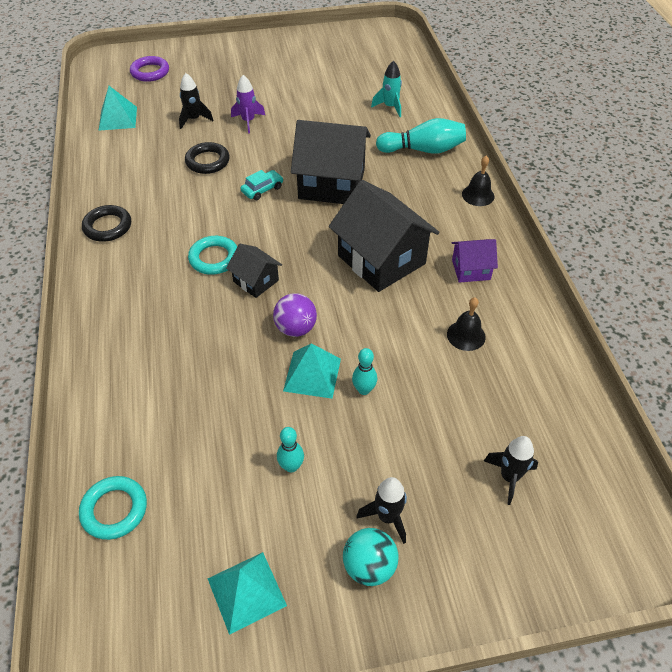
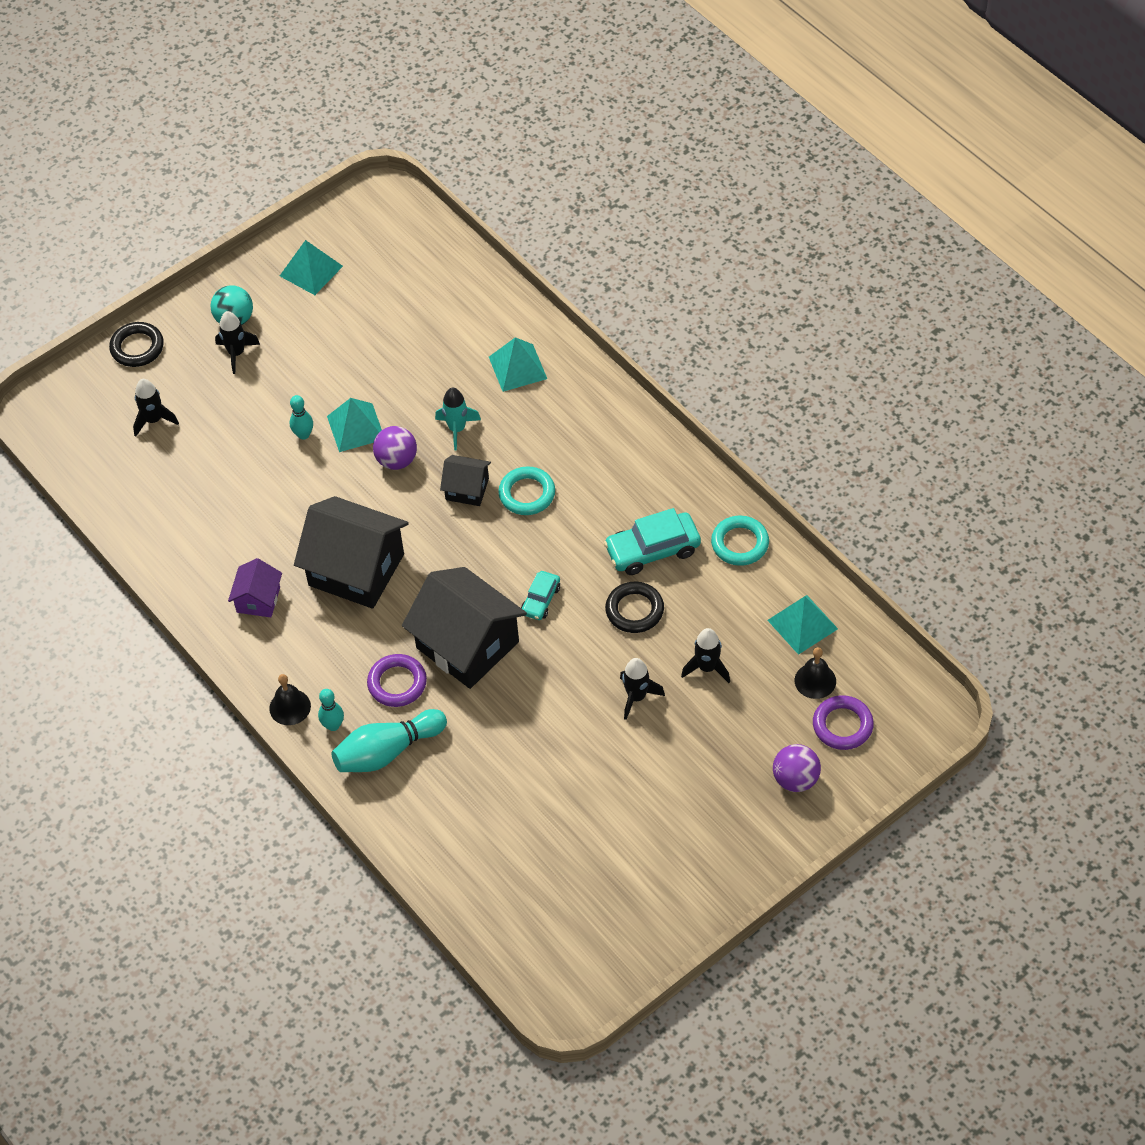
camera: 155 degrees right, 5 degrees up
turquoise ring [79,476,147,540] -> turquoise ring moved to [711,515,769,566]
black ring [82,205,131,242] -> black ring moved to [109,322,164,367]
purple rocket [231,75,265,133] -> black rocket [620,658,665,720]
turquoise bowling pin [277,427,304,473] -> turquoise bowling pin moved to [318,689,344,731]
black house [291,120,371,204] -> black house turned 60 degrees clockwise [402,567,527,689]
turquoise rocket [371,61,402,117] -> turquoise rocket moved to [435,388,481,451]
black bell [447,297,486,351] -> black bell moved to [795,647,836,699]
purple house [452,239,498,283] -> purple house turned 45 degrees counterclockwise [228,558,282,617]
none -> purple ring [367,654,427,707]
none -> turquoise pyramid [489,337,547,392]
none -> turquoise car [604,508,701,575]
none -> purple ball [773,744,821,792]

